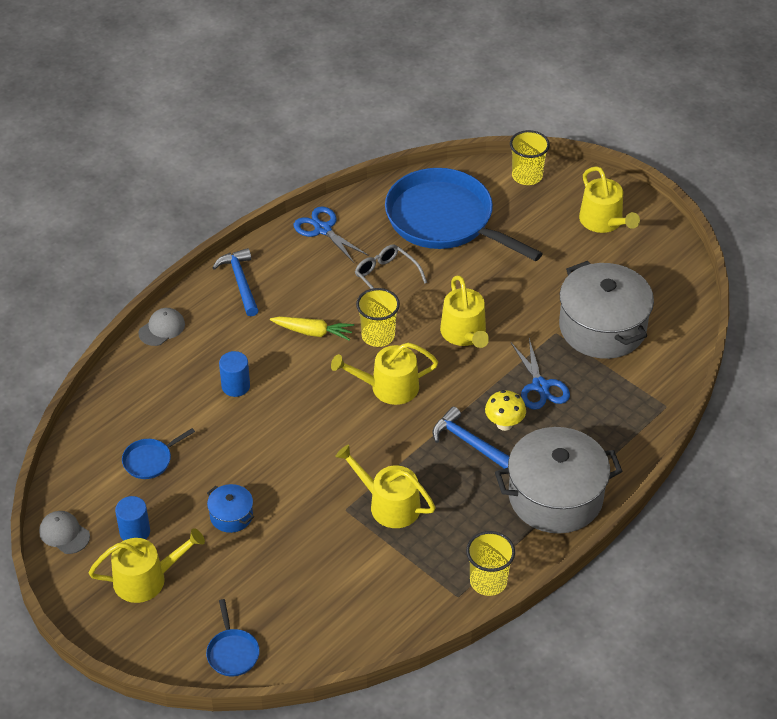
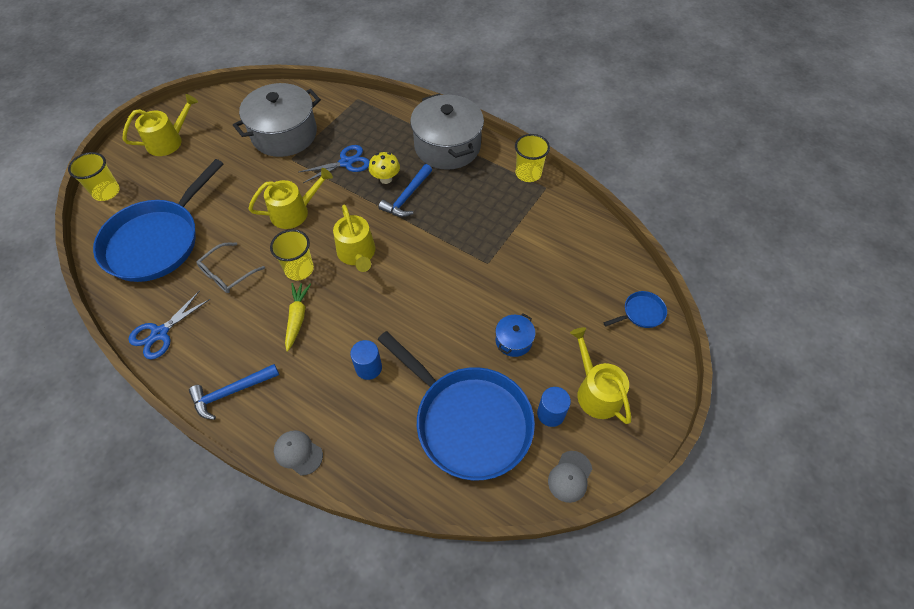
camera: 100 degrees left, 10 degrees up
blue pan [122,428,195,479] -> blue pan [378,331,535,481], size x2.48
yellow watering can [335,445,435,528] -> none

